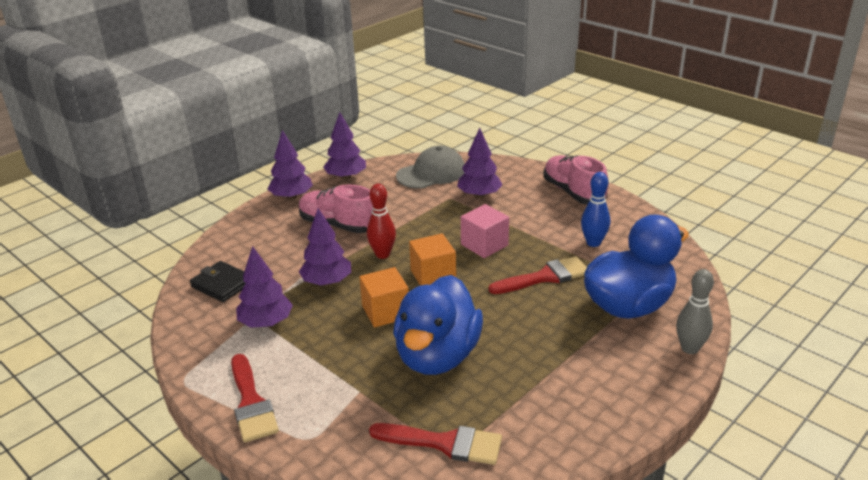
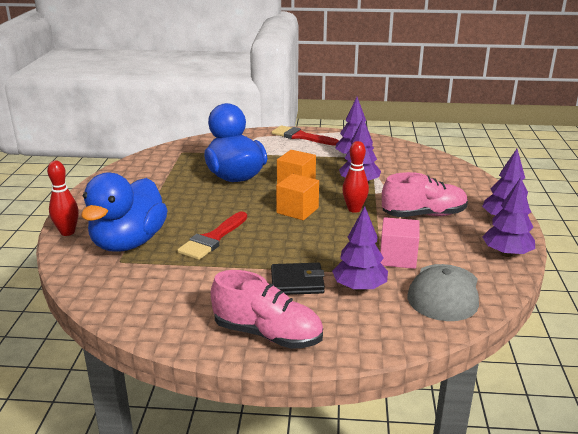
camera: 140 degrees right, 5 degrees down
black wallet [190,261,246,302] -> black wallet moved to [271,263,325,295]
red brush [369,423,502,465] -> none
pink cube [461,204,509,258] -> pink cube moved to [380,217,419,269]
blue bowling pin [581,172,610,247] -> none
grey bowling pin [676,269,714,354] -> red bowling pin [47,161,79,236]

